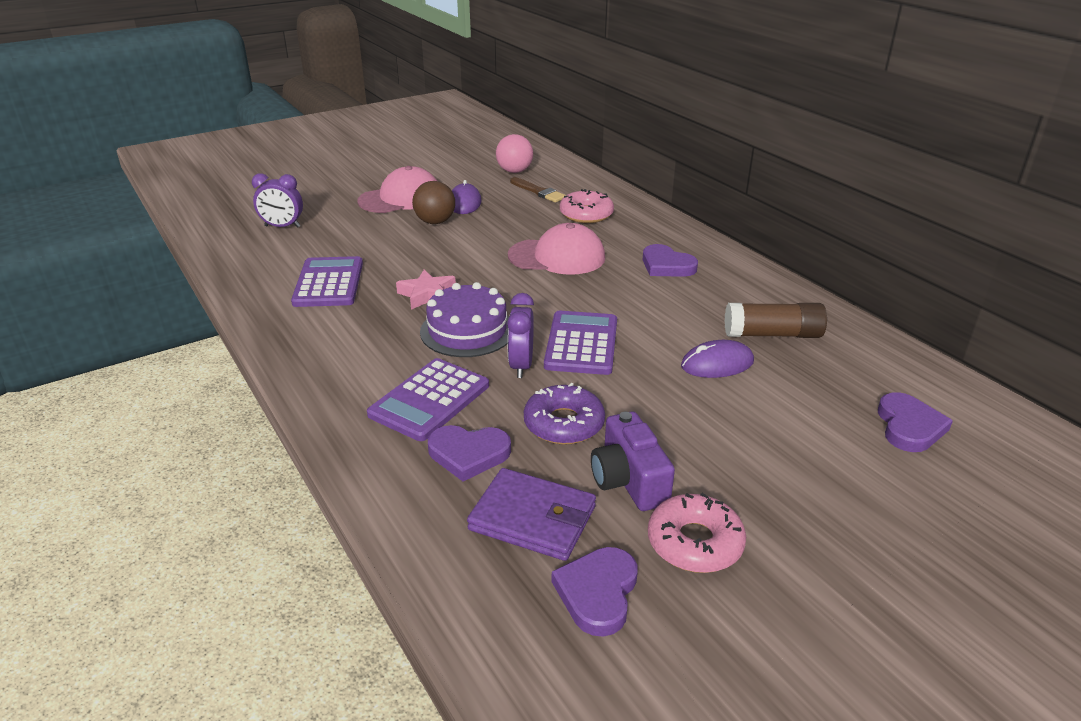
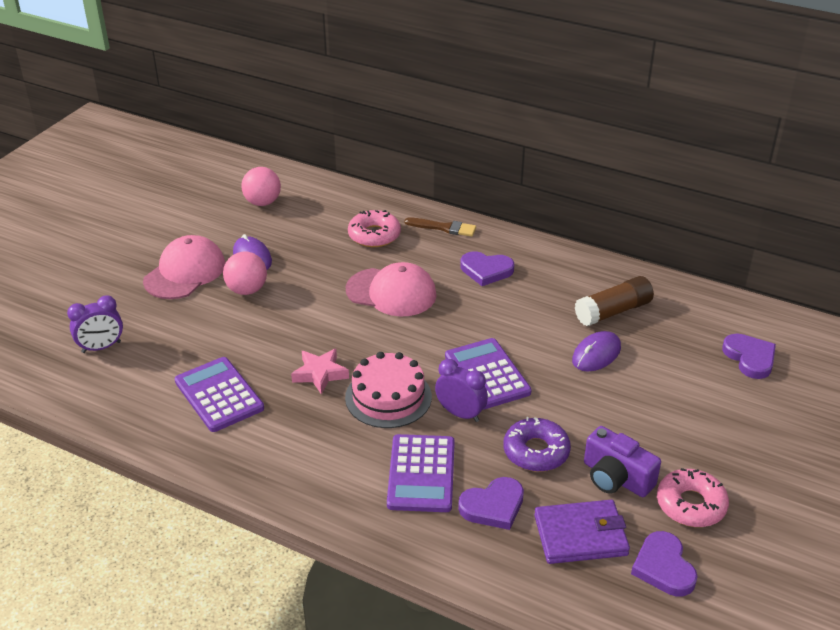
camera: 30 degrees left, 5 degrees up
brown ball [412,181,455,224] -> pink ball [223,252,267,295]
purple cake [420,282,509,357] -> pink cake [345,352,432,428]
purple clock [507,293,534,378] -> purple clock turned 150 degrees clockwise [435,359,488,422]
pink cap [508,223,605,275] -> pink cap turned 45 degrees clockwise [346,262,436,317]
brown brush [510,177,566,202] -> brown brush moved to [404,217,476,237]

